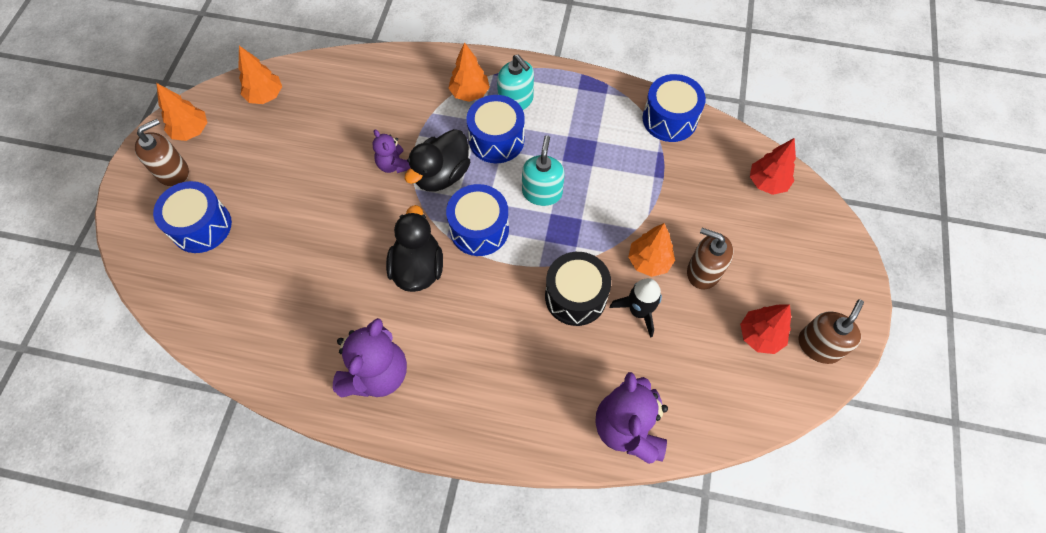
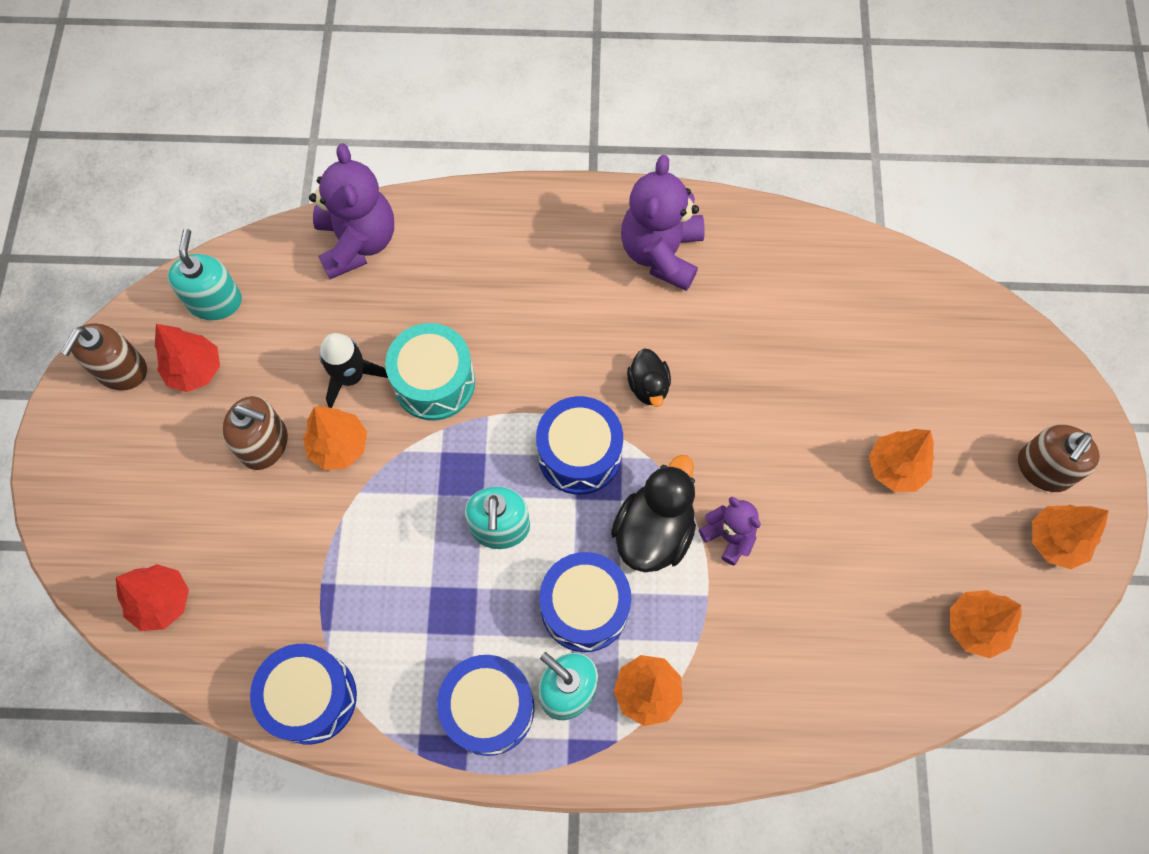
camera: 170 degrees right, 5 degrees up
blue drum [153,181,232,253] -> blue drum moved to [437,655,534,756]
black duck [386,205,443,292] -> black duck [627,348,671,407], size x0.58
black drum [545,252,611,326] -> turquoise drum [385,323,475,421]
none -> turquoise soap dispenser [168,229,242,320]
none -> orange tree [869,429,934,492]

